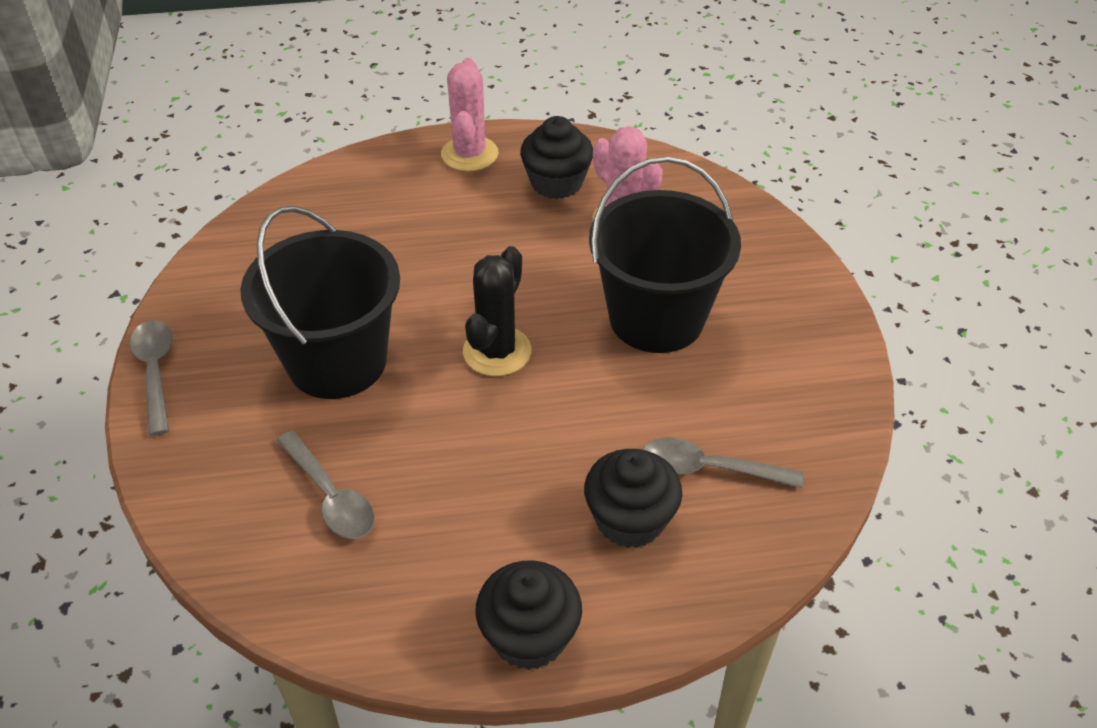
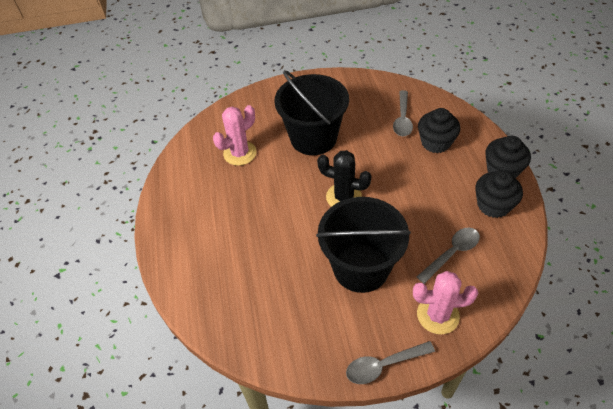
camera: 90 degrees left, 5 degrees up
pink cactus [441,58,498,171] -> pink cactus moved to [413,271,478,334]
black cupcake [520,116,593,199] -> black cupcake moved to [475,171,523,218]

